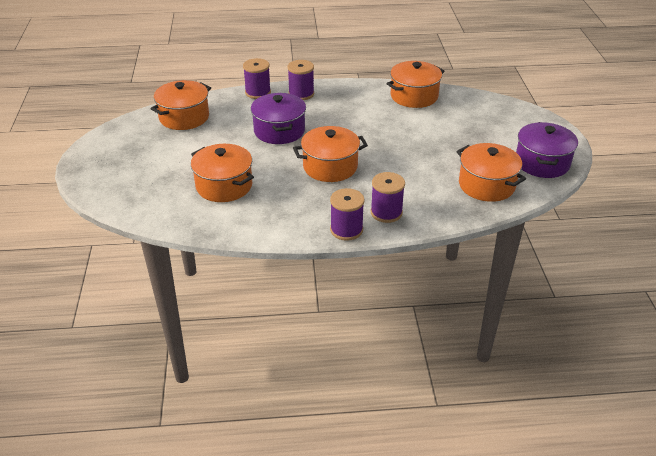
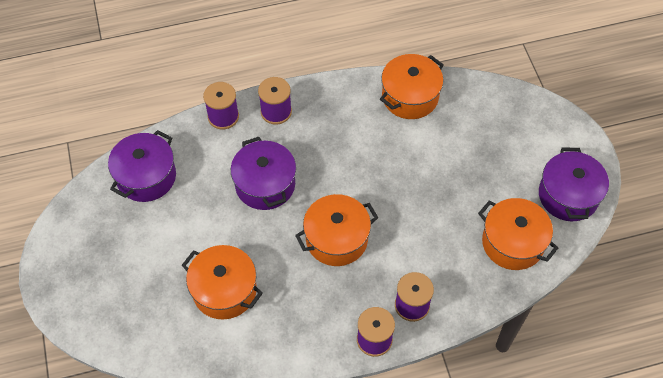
camera: 10 degrees left, 20 degrees up
orange pot [151,80,211,130] -> purple pot [108,130,176,202]

